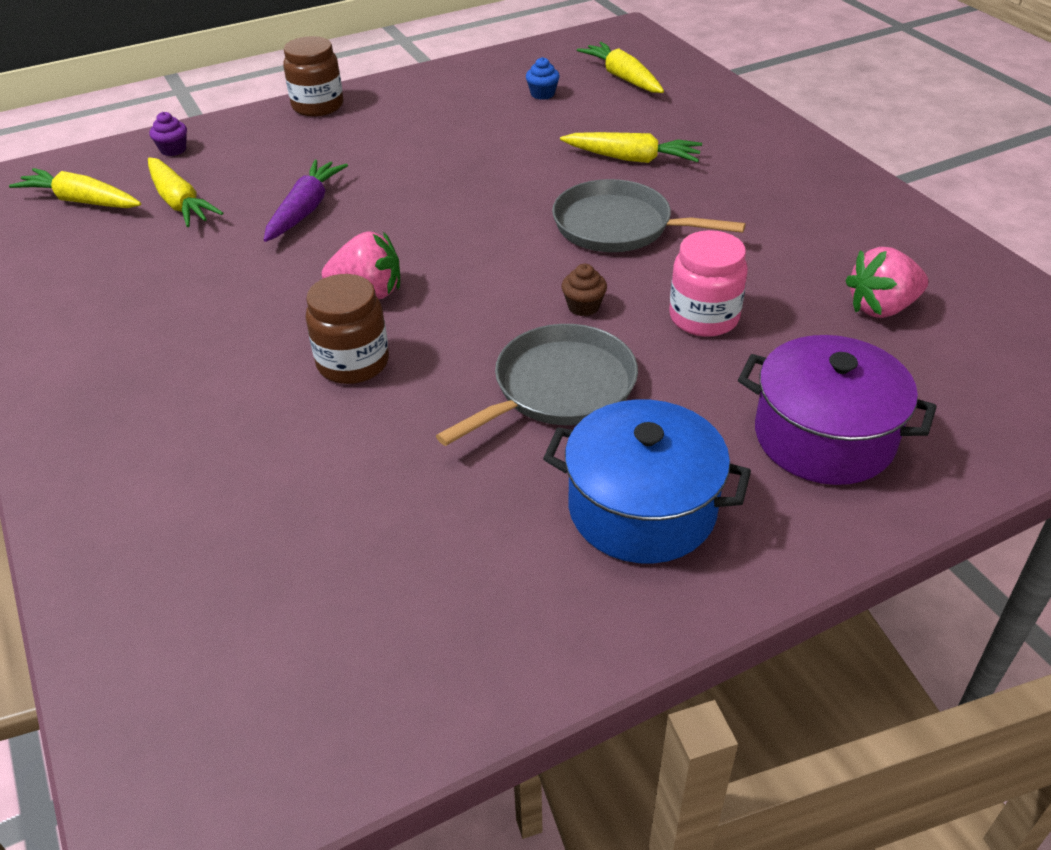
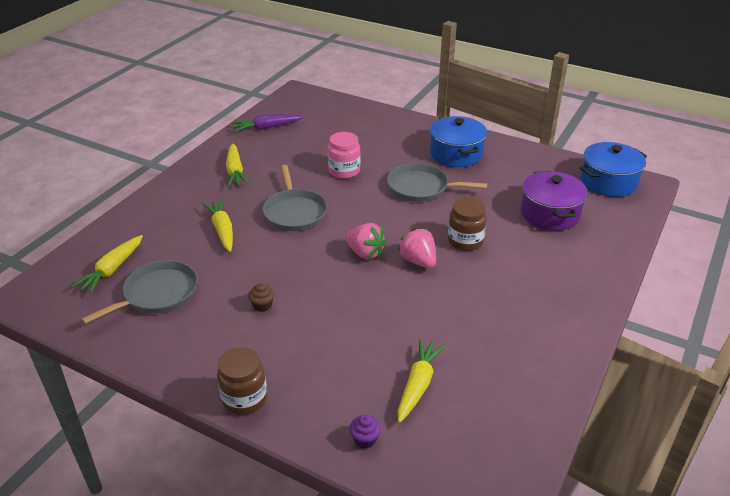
camera: 125 degrees left, 5 degrees down
yellow carrot [9,168,141,208] -> yellow carrot moved to [226,143,249,187]
purple carrot [264,160,348,242] -> purple carrot moved to [231,114,304,132]
blue cupcake [526,57,560,100] -> grey pan [81,260,198,324]
brown cupcake [562,264,607,316] -> brown cupcake moved to [248,283,274,312]
purple pot [738,335,937,485] -> purple pot moved to [521,171,588,231]
pink strawberry [845,247,928,318] -> pink strawberry moved to [345,223,386,259]
none -> blue pot [580,142,647,197]

